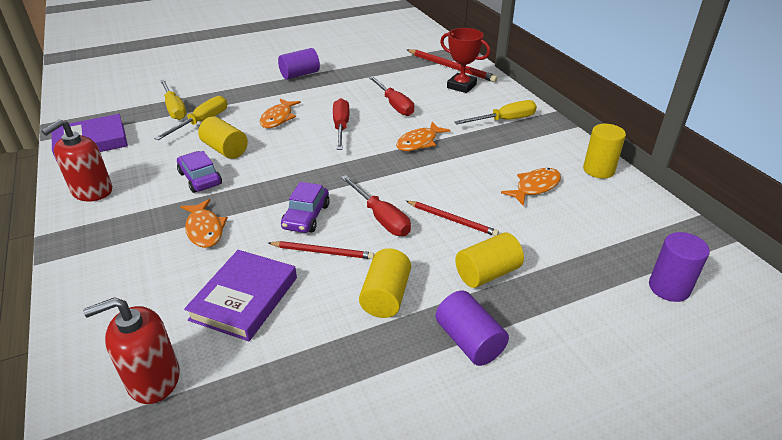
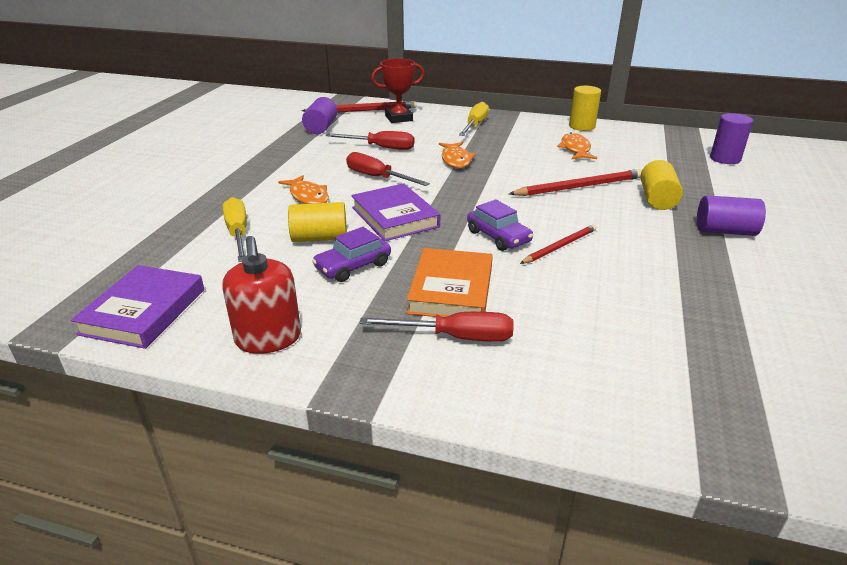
camera: 50 degrees left, 5 degrees down
red soap dispenser [83,297,180,404] -> none
yellow screwdriver [160,79,187,120] -> none
purple car [177,151,222,193] -> purple car turned 45 degrees counterclockwise [312,227,391,282]
orange fish [181,199,228,248] -> orange book [407,248,493,317]
purple book [184,250,297,341] -> purple book moved to [351,183,440,241]
purple cylinder [278,48,320,80] -> purple cylinder moved to [302,97,337,134]
red screwdriver [341,175,411,236] -> red screwdriver moved to [360,312,513,342]
yellow cylinder [359,248,411,318] -> none
red pencil [406,201,499,236] -> red pencil [509,169,642,196], size x1.58

